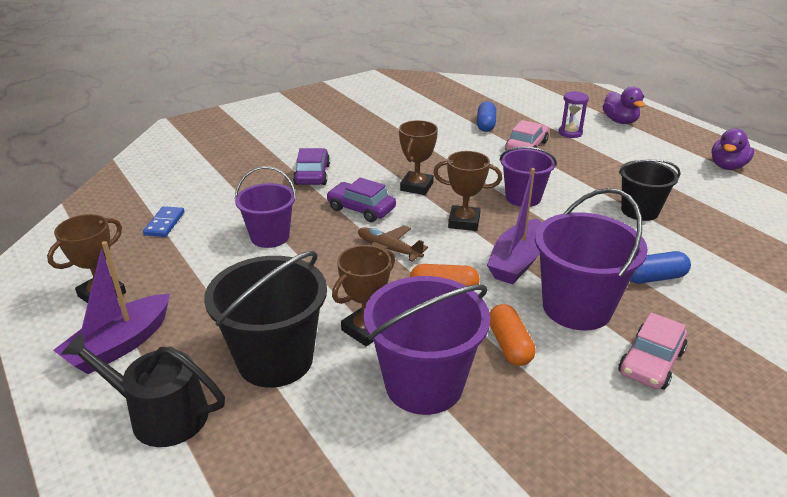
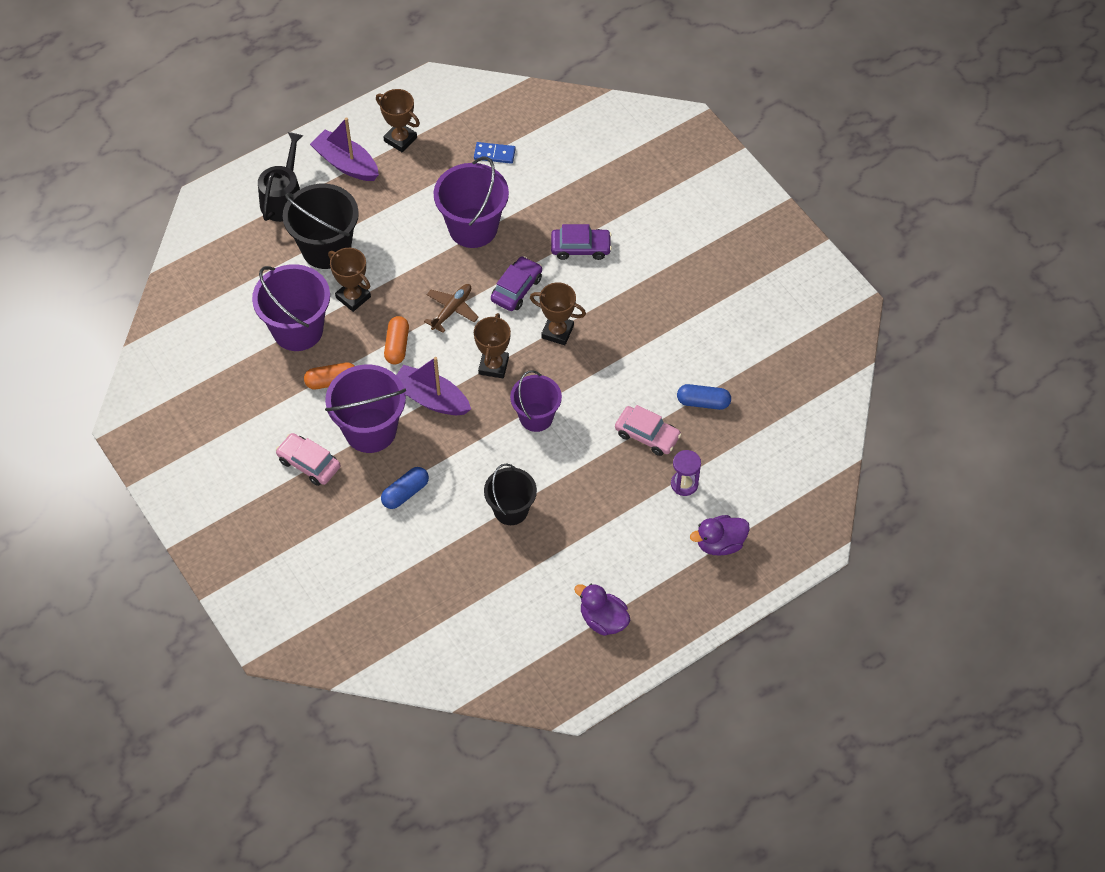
camera: 90 degrees right, 25 degrees up
purple bucket [235,166,297,248] -> purple bucket [433,156,509,248], size x1.54
blue capsule [630,251,691,284] -> blue capsule turned 60 degrees clockwise [381,467,429,509]

